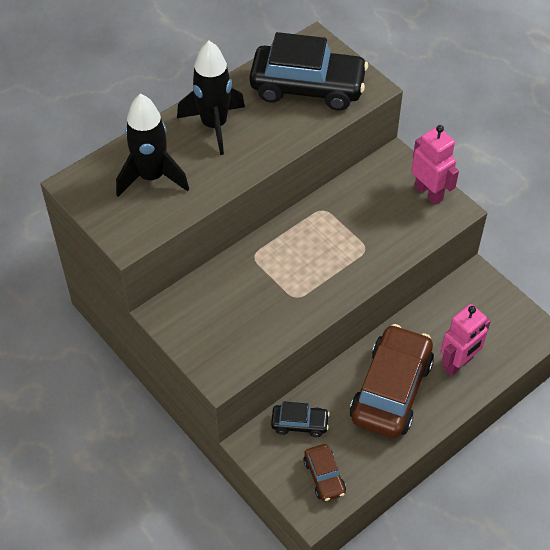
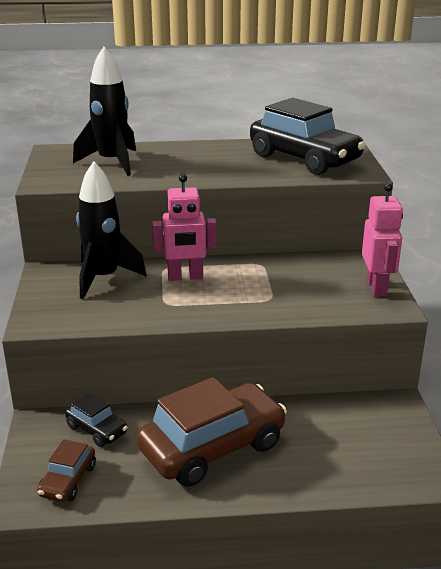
camera: 35 degrees right, 25 degrees down
black rocket [177,41,245,155] -> black rocket moved to [76,161,147,299]
pink robot [441,304,491,376] -> pink robot moved to [152,174,216,281]

